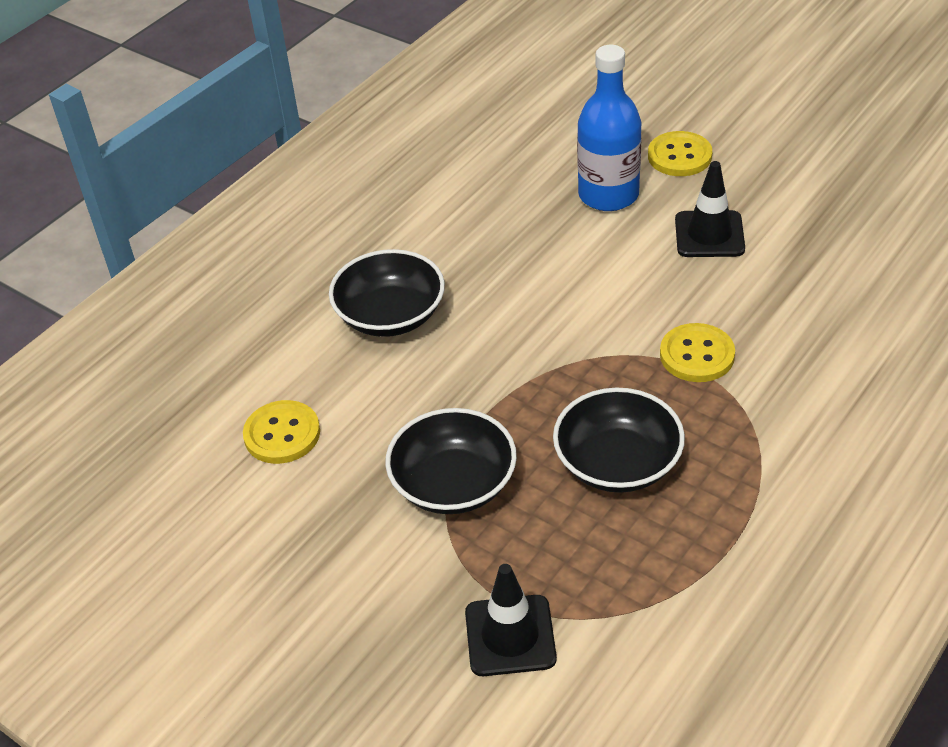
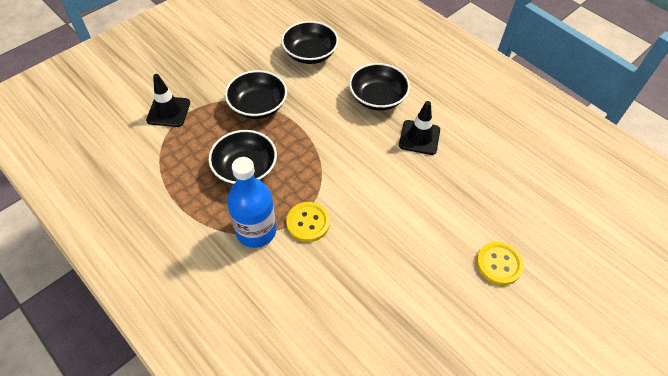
camera: 95 degrees right, 10 degrees up
yellow button [243,400,320,464] -> black bowl [281,21,339,64]
blue bottle [577,45,642,211] -> blue bottle moved to [227,157,276,248]
black traffic cone [675,161,745,257] -> black traffic cone moved to [399,101,440,155]

